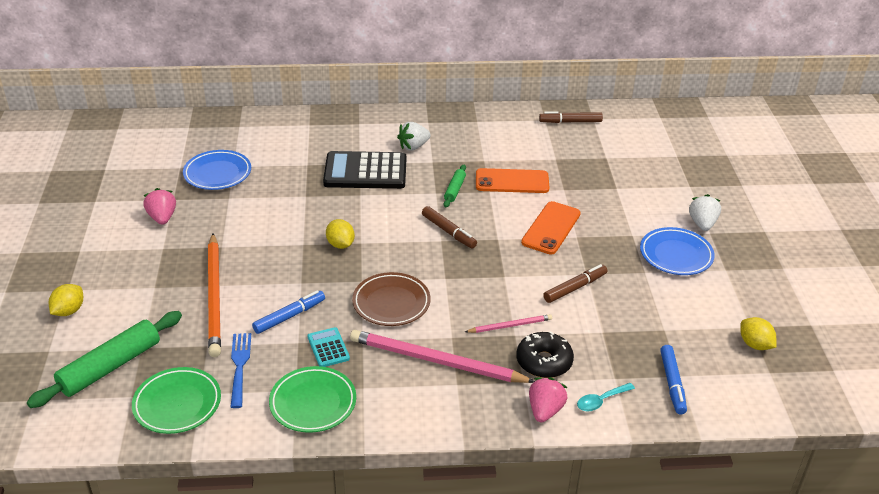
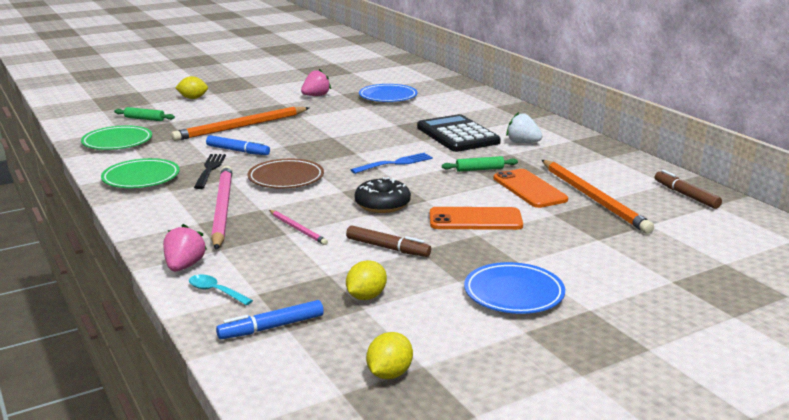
camera: 65 degrees right, 15 degrees down
green rolling pin [27,311,182,408] -> green rolling pin [114,107,175,121], size x0.51
blue fork [230,333,251,408] -> blue fork moved to [351,153,433,174]
turquoise calculator [307,327,350,367] -> black fork [194,154,226,189]
yellow lemon [326,219,355,249] -> yellow lemon moved to [346,260,387,300]
brown marker [422,206,477,249] -> none
black donut [516,331,574,378] -> black donut moved to [355,177,411,213]
pink strawberry [529,377,567,422] -> pink strawberry turned 75 degrees counterclockwise [163,224,207,272]
white strawberry [689,194,721,231] -> none
none -> orange pencil [542,160,654,234]

